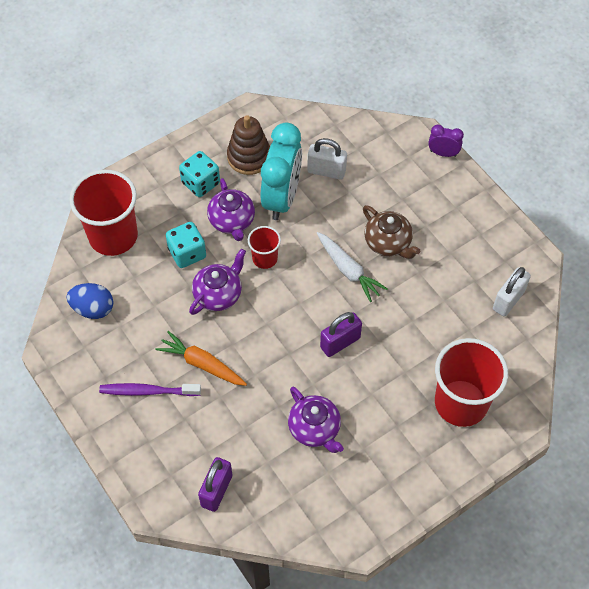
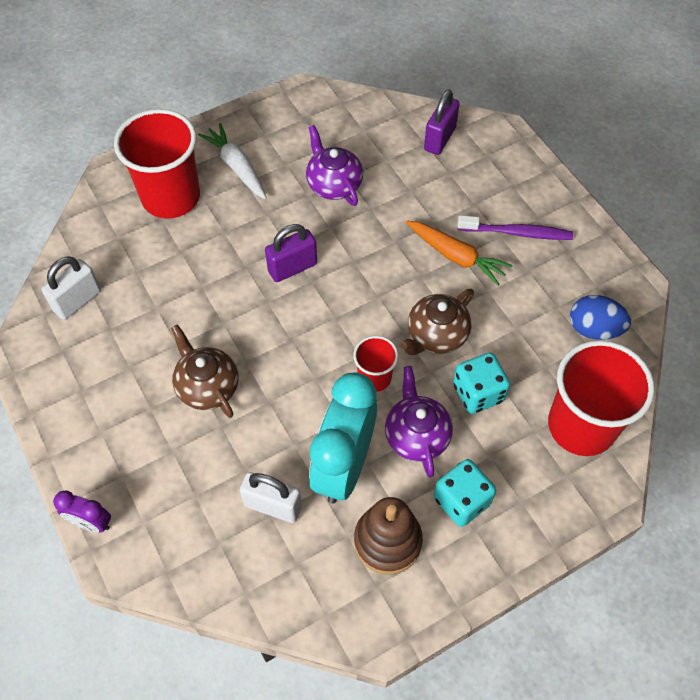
camera: 175 degrees left, 0 degrees up
purple teapot [189,249,246,315] -> brown teapot [401,289,474,355]
white carrot [317,232,388,302] -> white carrot moved to [198,123,267,199]

